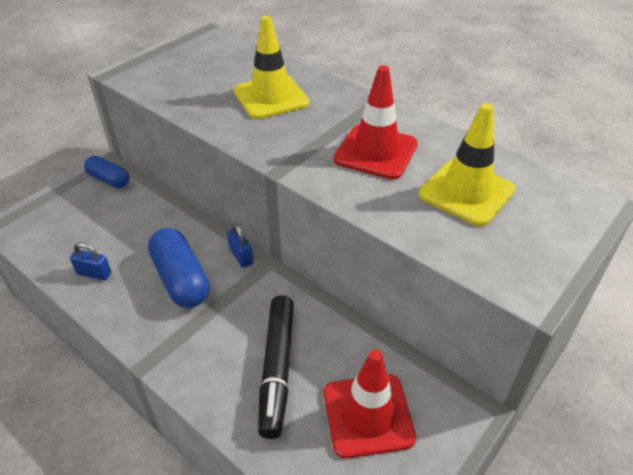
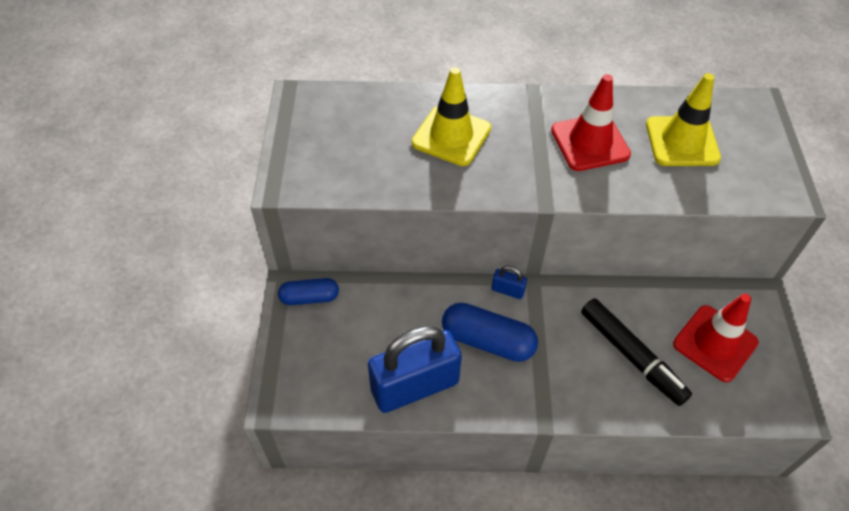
camera: 40 degrees left, 10 degrees up
blue padlock [70,242,111,281] -> blue padlock [368,326,462,413], size x2.44

